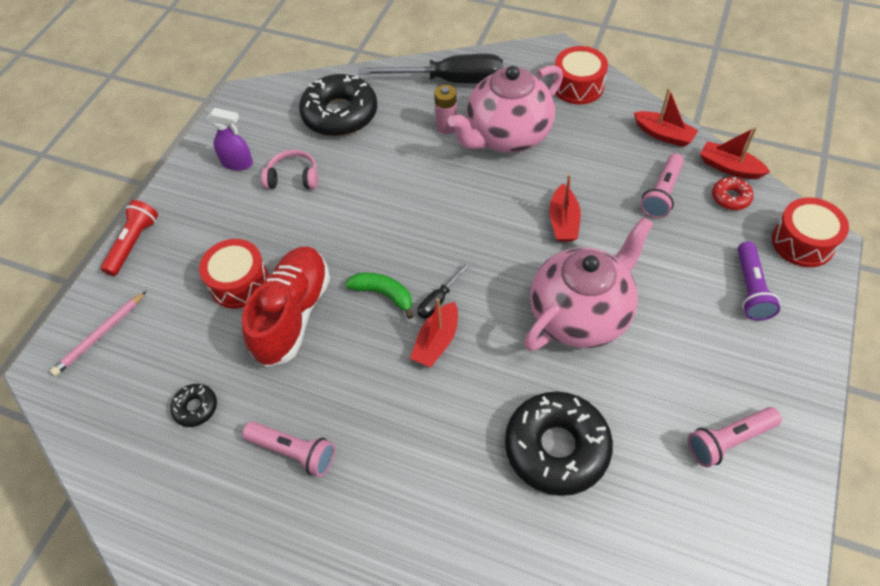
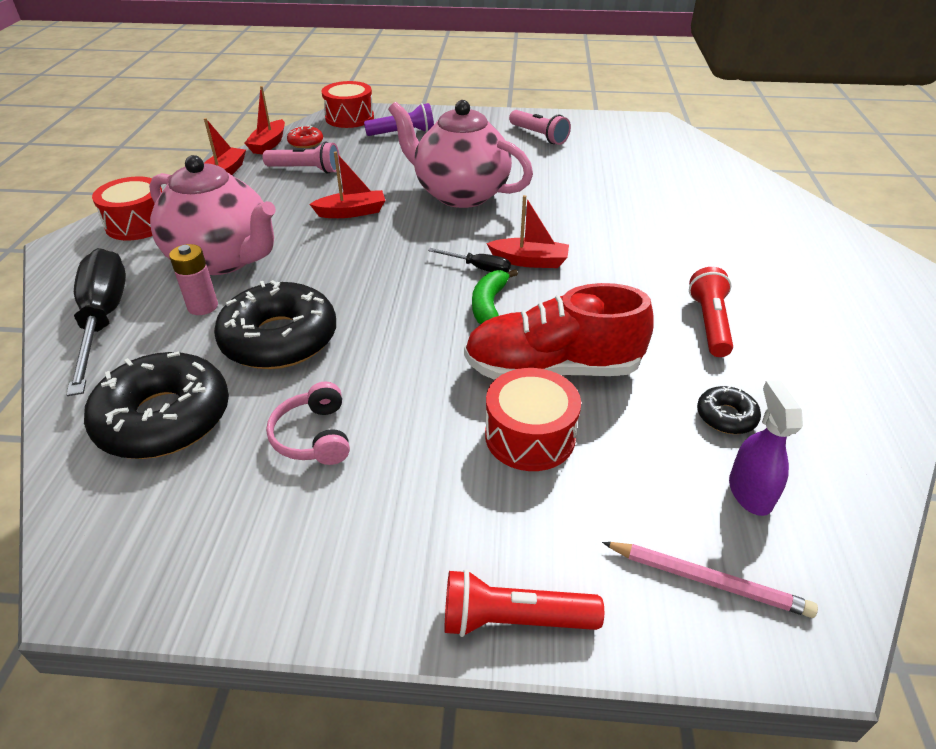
camera: 110 degrees left, 15 degrees down
purple spray bottle [207,108,253,171] -> purple spray bottle moved to [729,380,803,516]
pink flashlight [243,422,335,477] -> red flashlight [689,267,733,357]
black donut [505,391,613,496] -> black donut moved to [214,280,336,369]

